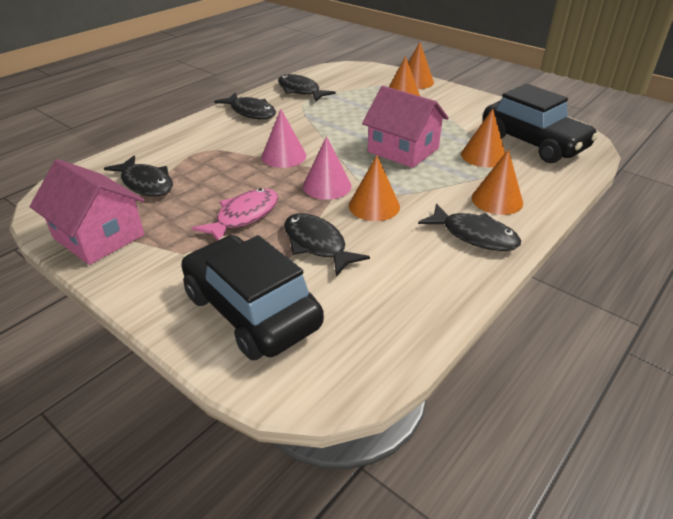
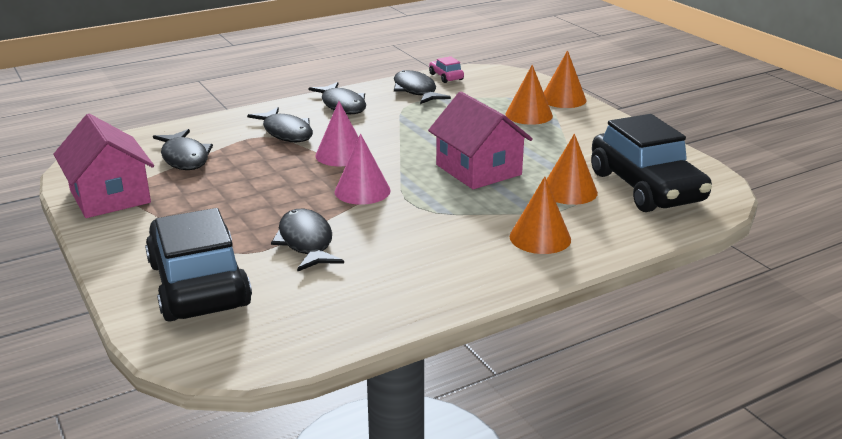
camera: 20 degrees right, 10 degrees down
pink fish [192,188,278,241] -> none
orange cone [349,155,400,221] -> none
black fish [418,203,521,251] -> black fish moved to [247,107,313,142]
none -> pink car [429,56,464,83]

